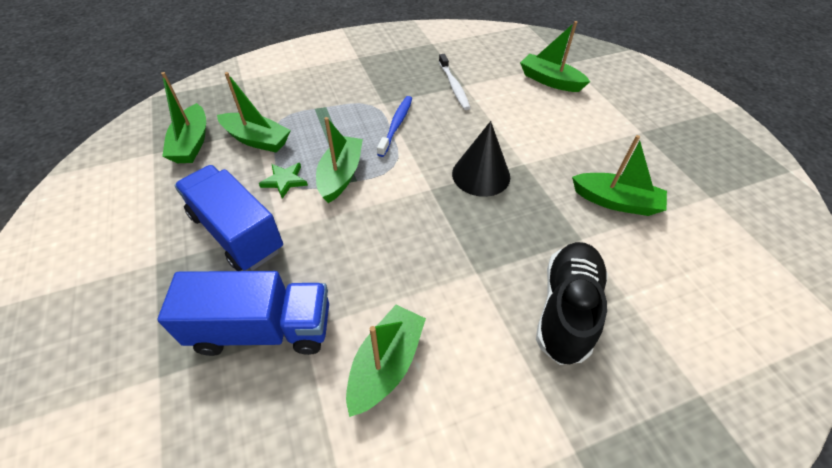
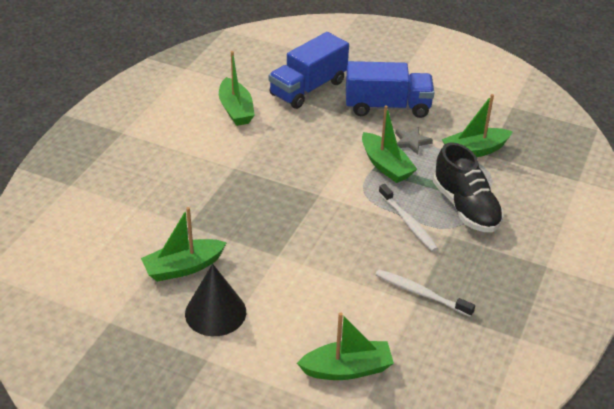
camera: 135 degrees right, 10 degrees down
green boat [161,72,206,163] -> none
green star [259,163,308,199] -> grey star [395,127,433,154]
blue toothbrush [377,96,412,157] -> white toothbrush [379,184,438,252]
black cone [452,121,510,197] -> black cone moved to [185,264,246,336]
black shoe [536,242,608,365] -> black shoe moved to [433,142,504,232]

